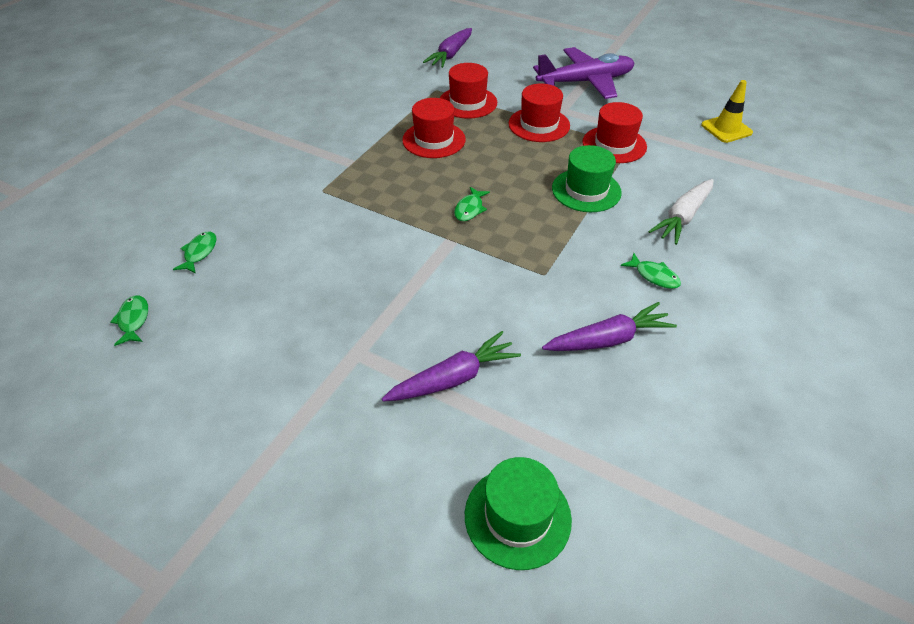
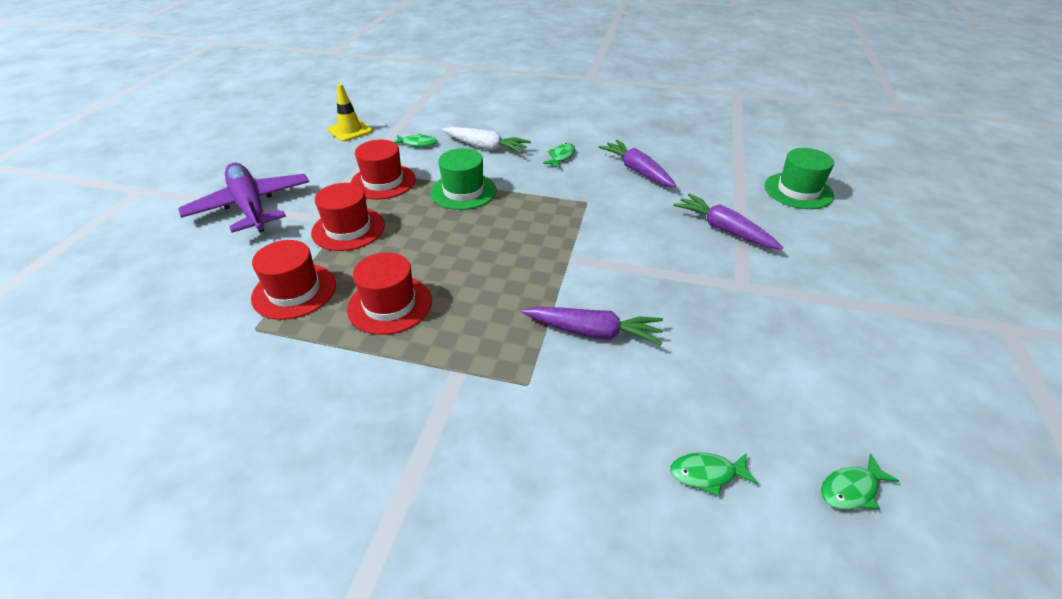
camera: 105 degrees left, 5 degrees down
purple carrot [423,28,472,68] -> purple carrot moved to [522,307,663,345]
green fish [454,187,490,221] -> green fish moved to [394,134,437,147]

